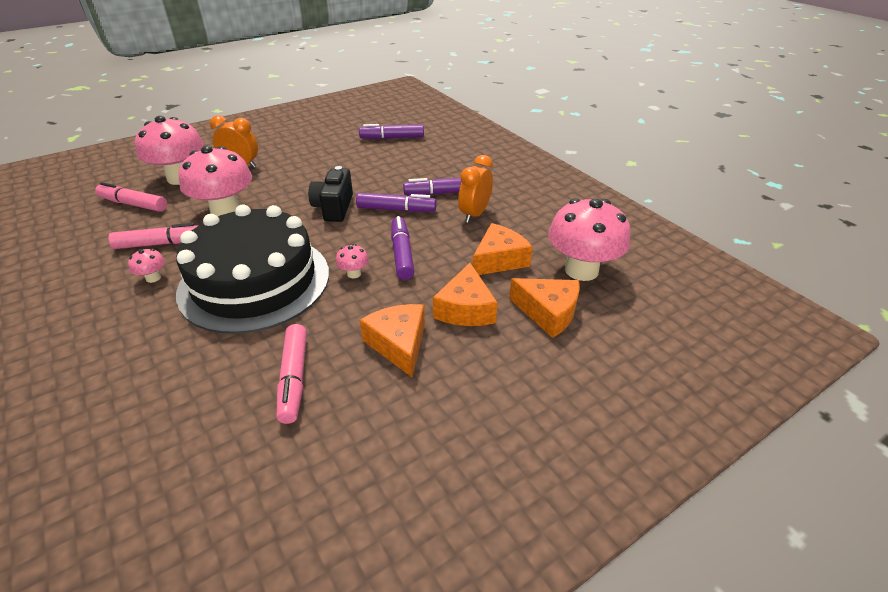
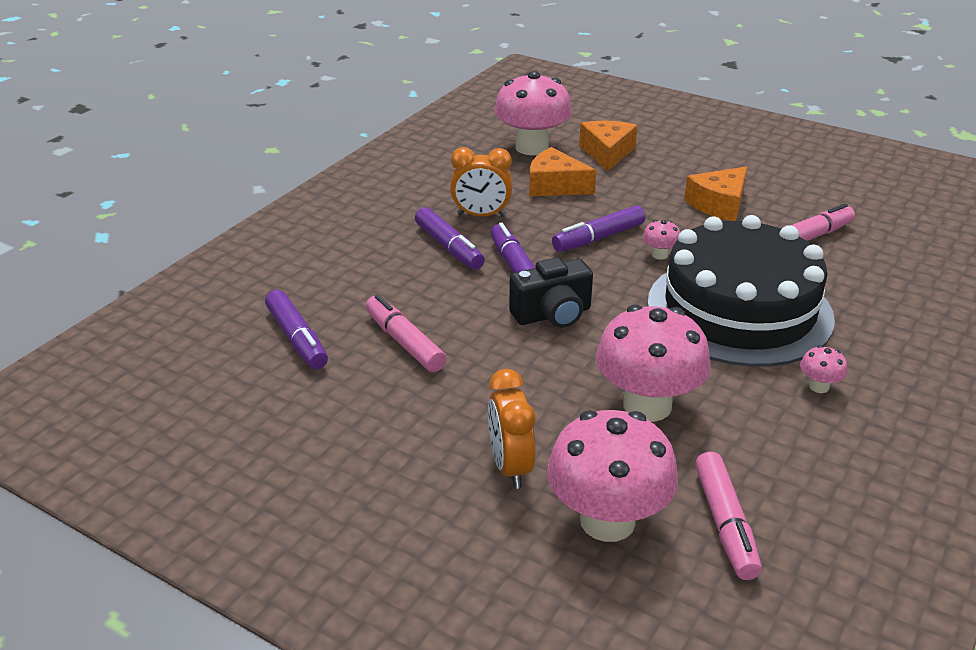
camera: 115 degrees left, 5 degrees down
pink marker [108,223,199,249] -> pink marker moved to [365,295,447,372]
orange cheese [433,263,498,326] -> none

